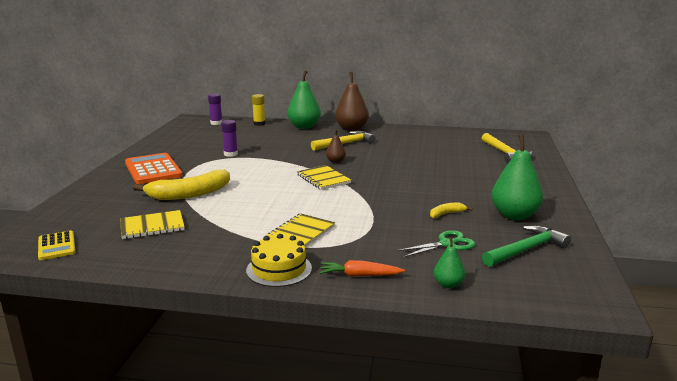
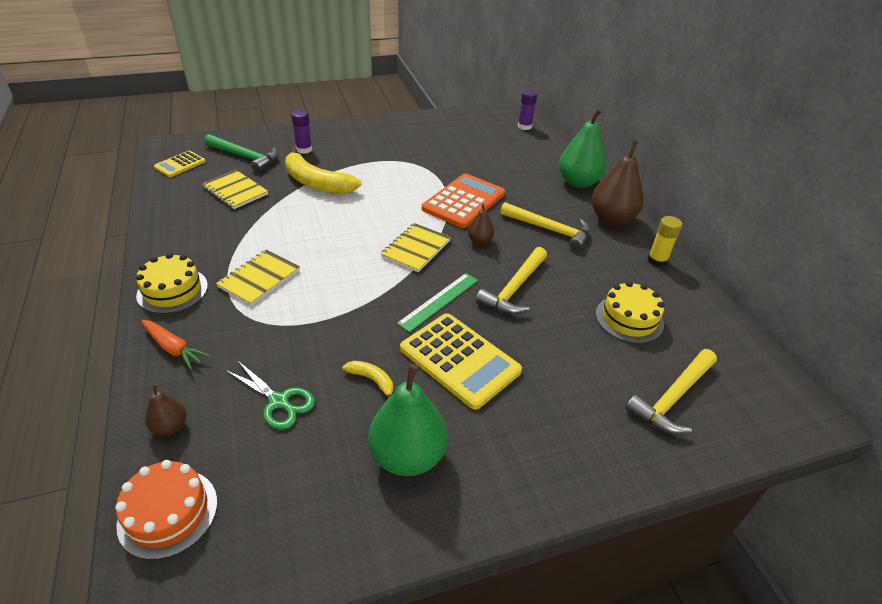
camera: 60 degrees right, 20 degrees up
orange calculator [125,153,183,184] -> orange calculator moved to [422,174,505,228]
purple glue stick [221,120,238,157] -> purple glue stick moved to [291,110,312,154]
yellow glue stick [252,94,265,126] -> yellow glue stick moved to [648,216,682,267]
yellow notebook [266,214,335,247] -> yellow notebook turned 60 degrees counterclockwise [216,250,300,306]
orange carrot [319,260,405,277] -> orange carrot turned 150 degrees clockwise [141,320,210,370]
green pear [434,237,465,288] -> brown pear [145,383,187,436]
green hammer [482,225,571,267] -> green hammer moved to [205,134,278,172]
none -> orange cake [115,460,217,560]
none -> green ruler [397,273,478,332]
none -> yellow calculator [400,313,522,410]
none -> yellow hammer [476,247,547,314]
none -> yellow cake [596,281,665,343]

